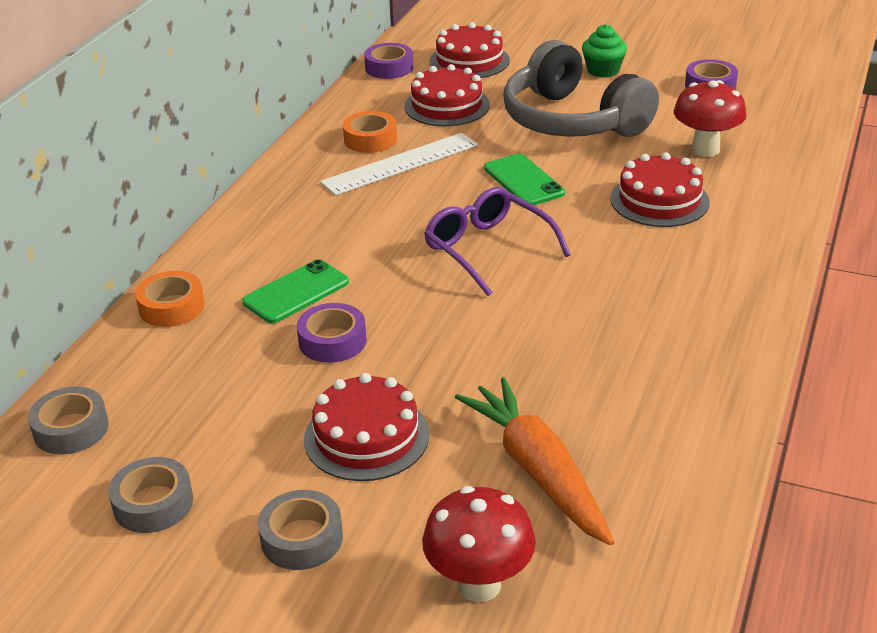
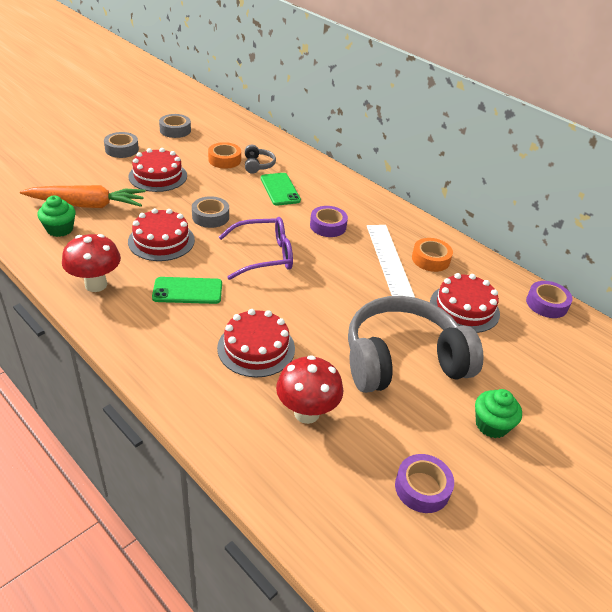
camera: 110 degrees right, 5 degrees up
grey tape [28,387,109,455] -> grey tape moved to [192,196,229,228]
orange tape [135,271,205,327] -> orange tape moved to [208,142,241,169]
purple tape [297,303,367,363] -> purple tape moved to [310,206,348,237]
red mushroom [422,486,536,602] -> red mushroom moved to [62,234,121,292]
red cake [430,22,510,78] -> red cake moved to [128,208,195,261]
green phone [484,154,565,205] -> green phone moved to [152,277,222,304]
none -> green cupcake [37,196,76,237]
none -> grey headphones [245,145,276,174]

